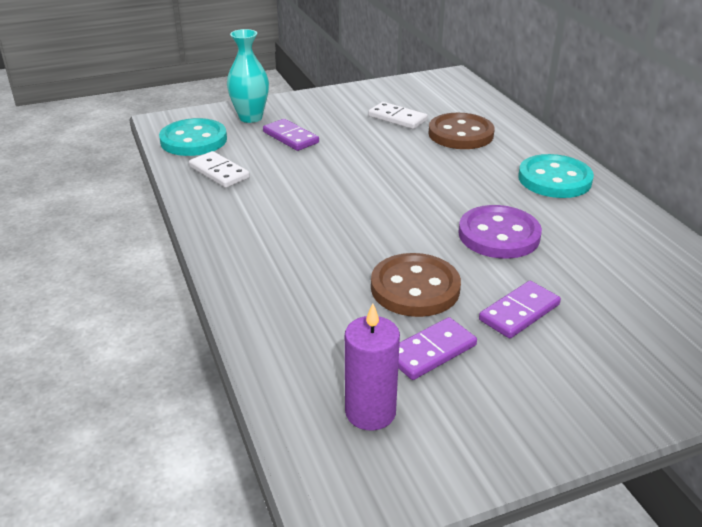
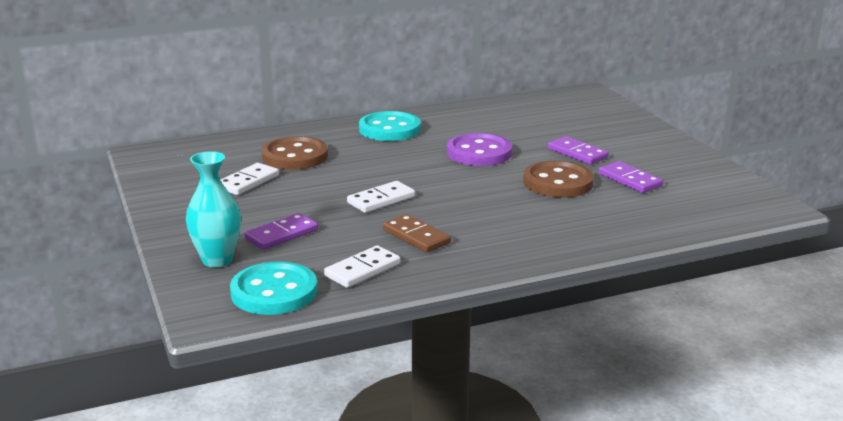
camera: 90 degrees left, 10 degrees down
purple candle [345,303,400,431] -> none
none -> white domino [347,181,415,213]
none -> brown domino [383,214,451,253]

